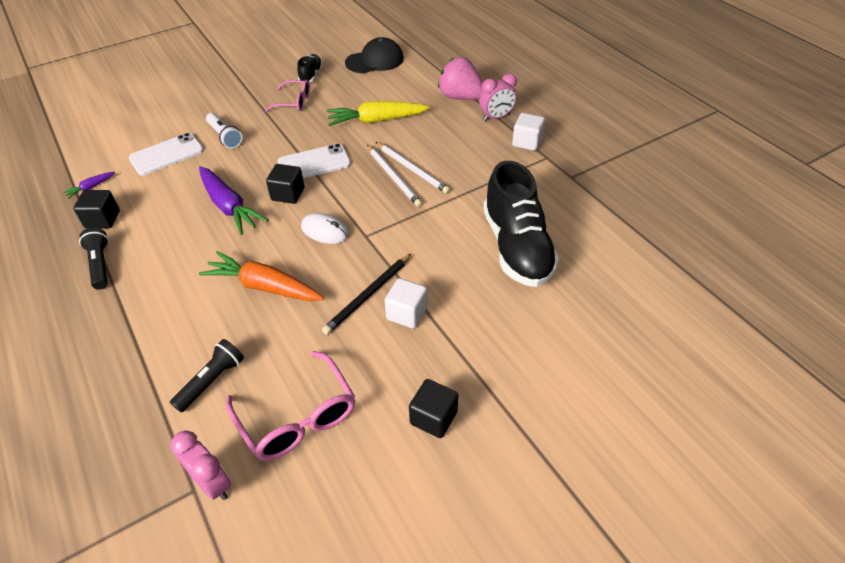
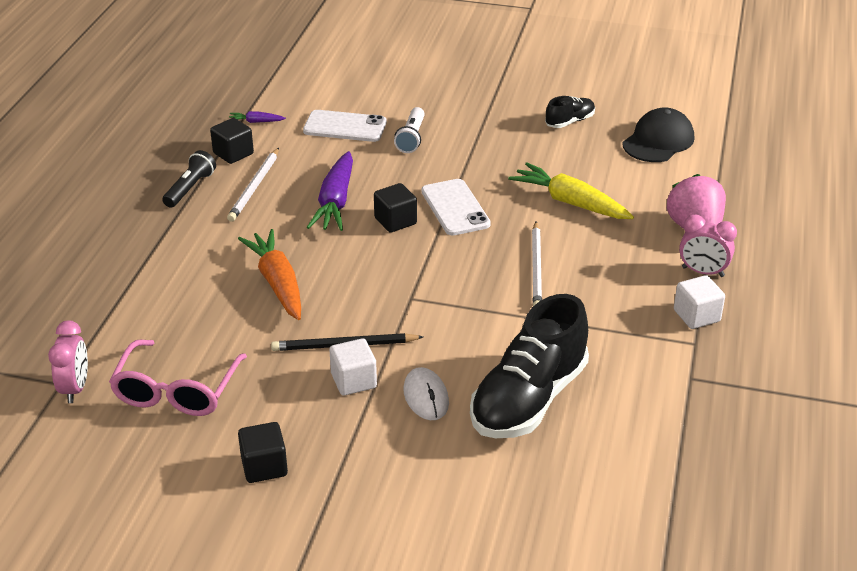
camera: 45 degrees right, 10 degrees down
black flashlight [170,339,244,412] -> none
pink glasses [265,80,310,112] -> none
white phone [278,144,351,178] -> white phone turned 45 degrees clockwise [421,179,491,236]
white mouse [301,213,349,244] -> white mouse moved to [403,367,449,420]
black cap [345,37,404,73] -> black cap turned 75 degrees counterclockwise [622,108,694,162]
white pencil [367,145,422,207] -> white pencil moved to [227,148,279,222]

